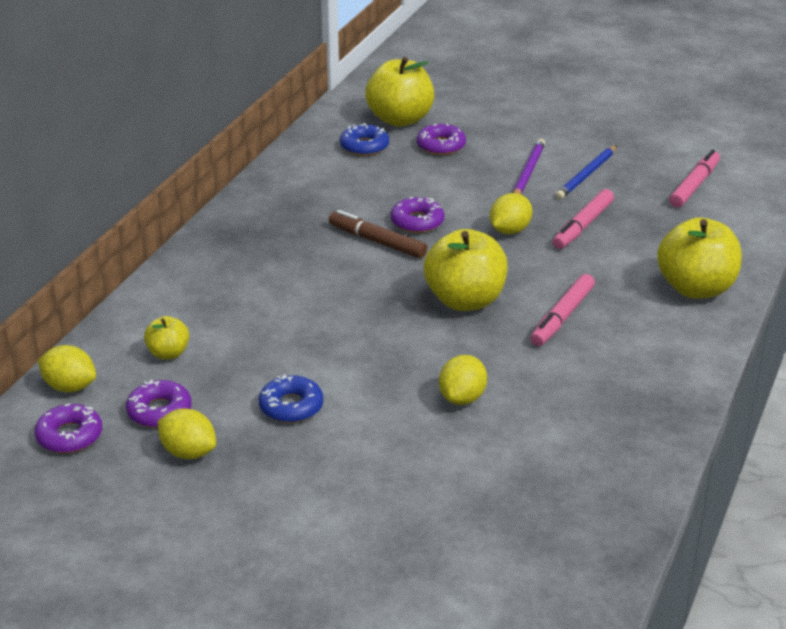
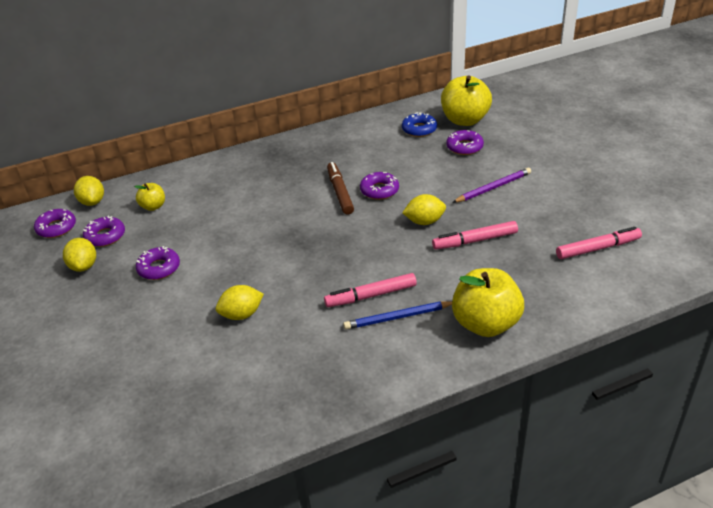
camera: 45 degrees right, 5 degrees up
blue donut [259,375,323,423] -> purple donut [136,246,180,280]
yellow apple [424,229,508,311] -> none
blue pencil [555,145,617,200] -> blue pencil moved to [343,301,452,330]

